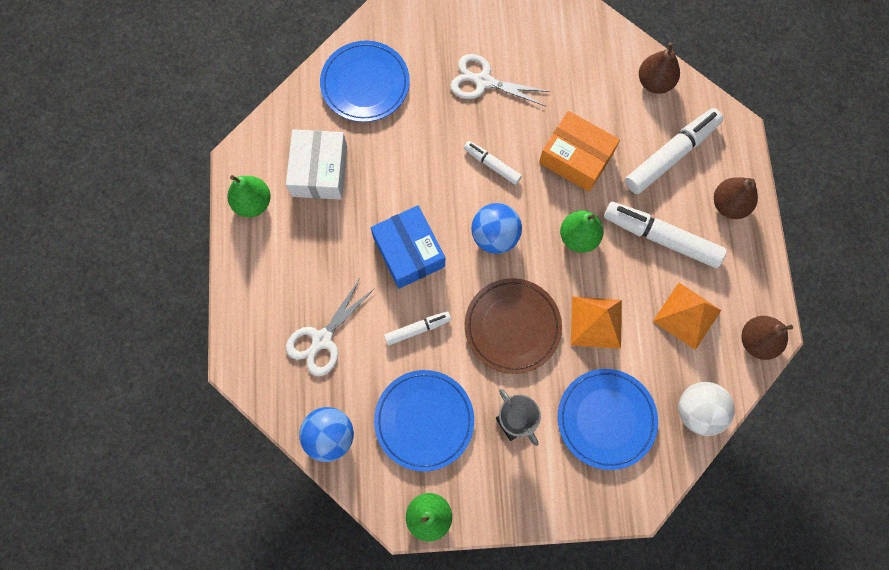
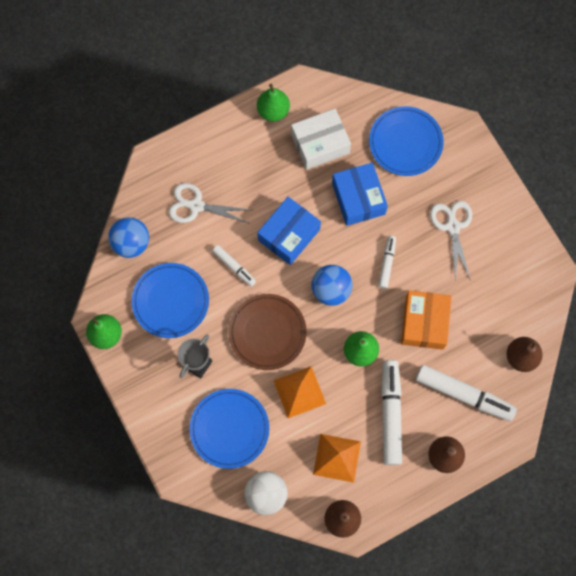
camera: 65 degrees right, 0 degrees up
none -> blue box [332,163,388,226]

